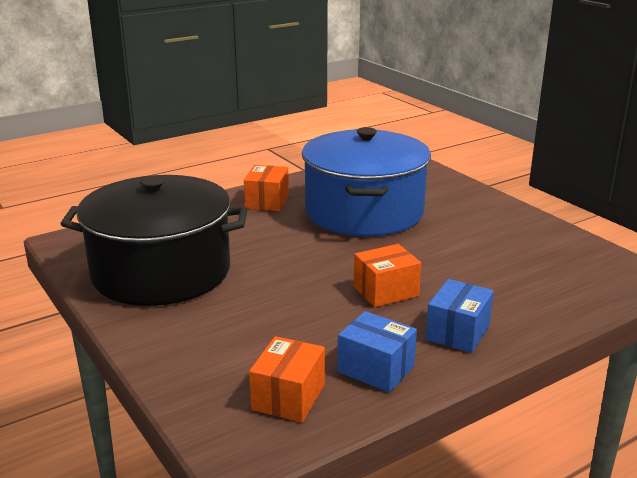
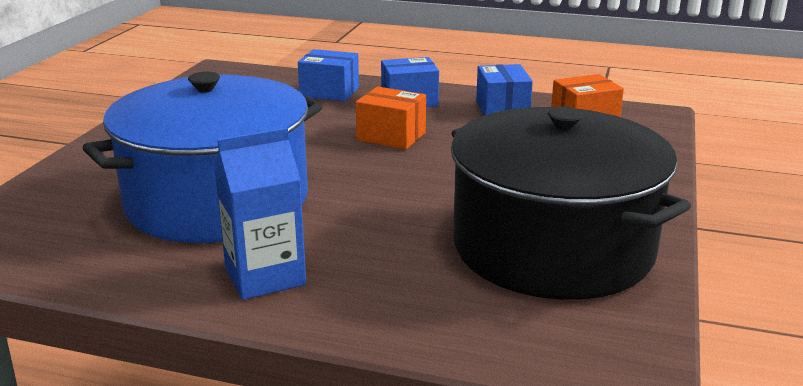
camera: 130 degrees left, 0 degrees up
orange box [244,165,289,211] -> blue carton [214,127,306,300]
none -> blue box [298,49,359,102]

